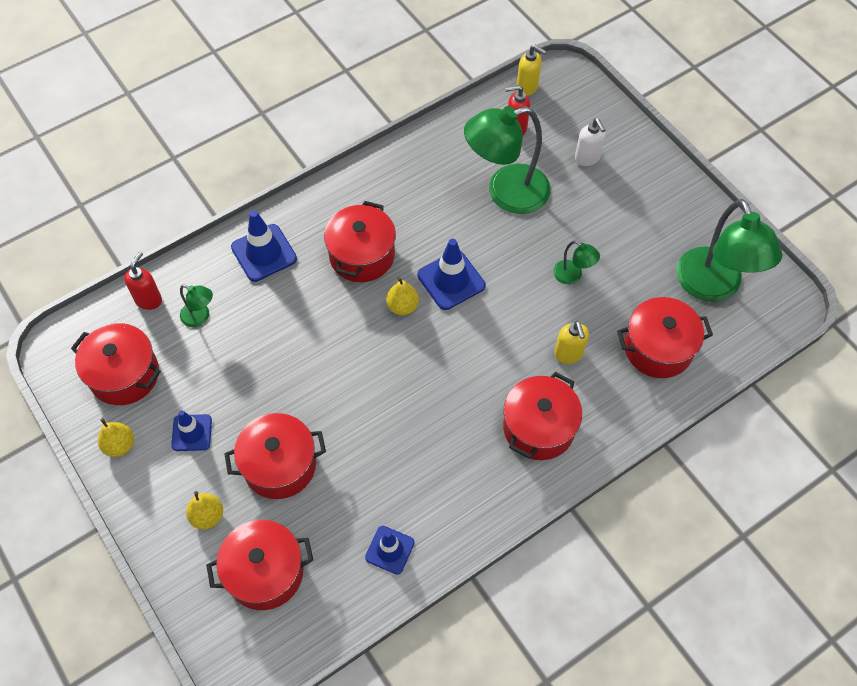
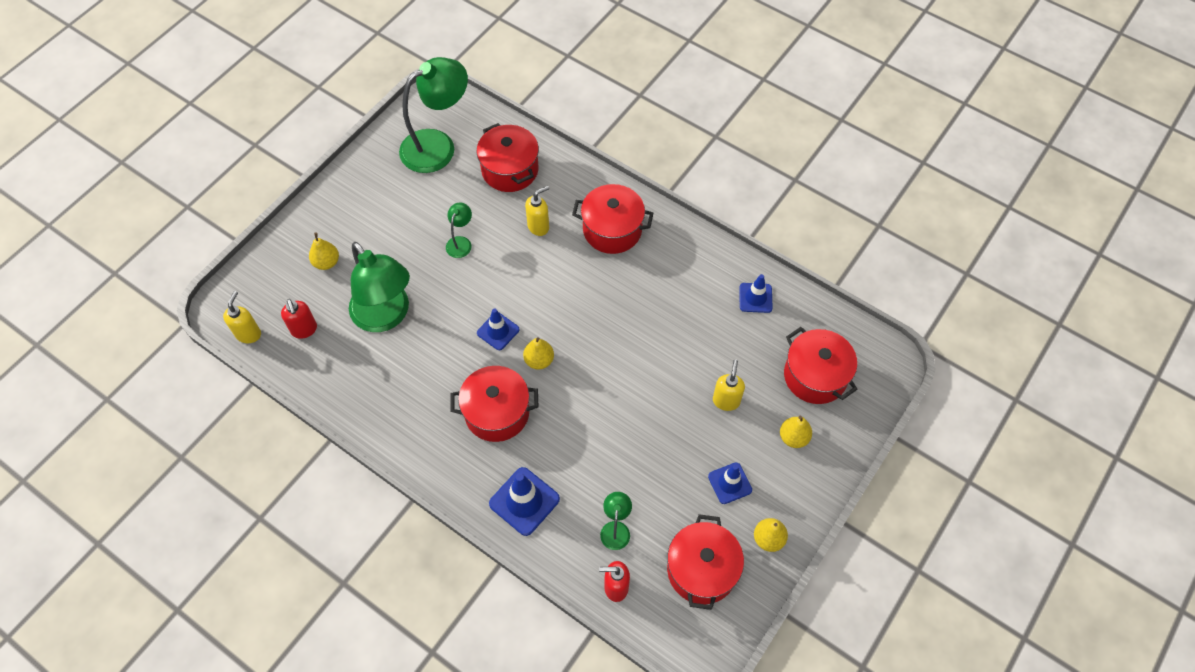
camera: 110 degrees left, 0 degrees up
red pot [224,413,326,499] -> yellow soap dispenser [713,360,745,411]
blue traffic cone [417,239,485,310] -> blue traffic cone [477,308,520,350], size x0.66
white soap dispenser [575,118,606,166] -> yellow pear [309,232,339,270]

